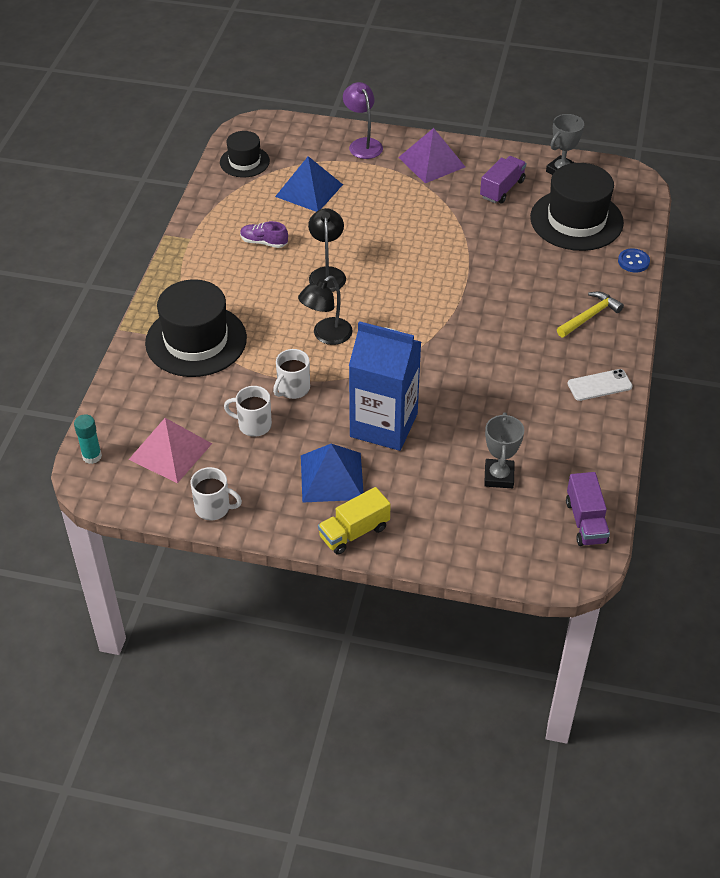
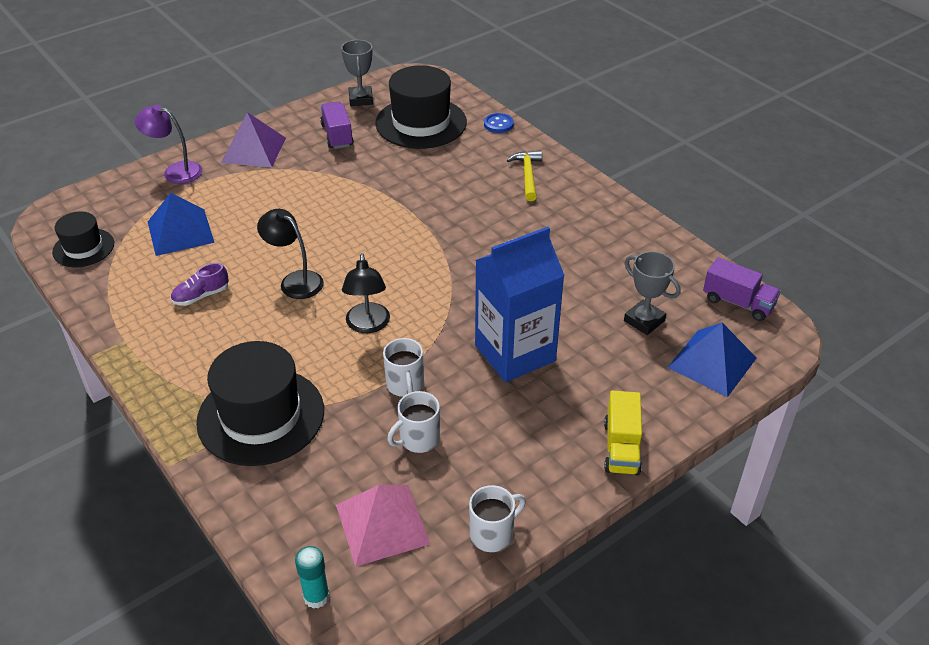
camera: 50 degrees left, 5 degrees down
blue pyramid [301,444,364,503] -> blue pyramid moved to [667,323,756,397]
white phone [567,369,632,401] -> none

